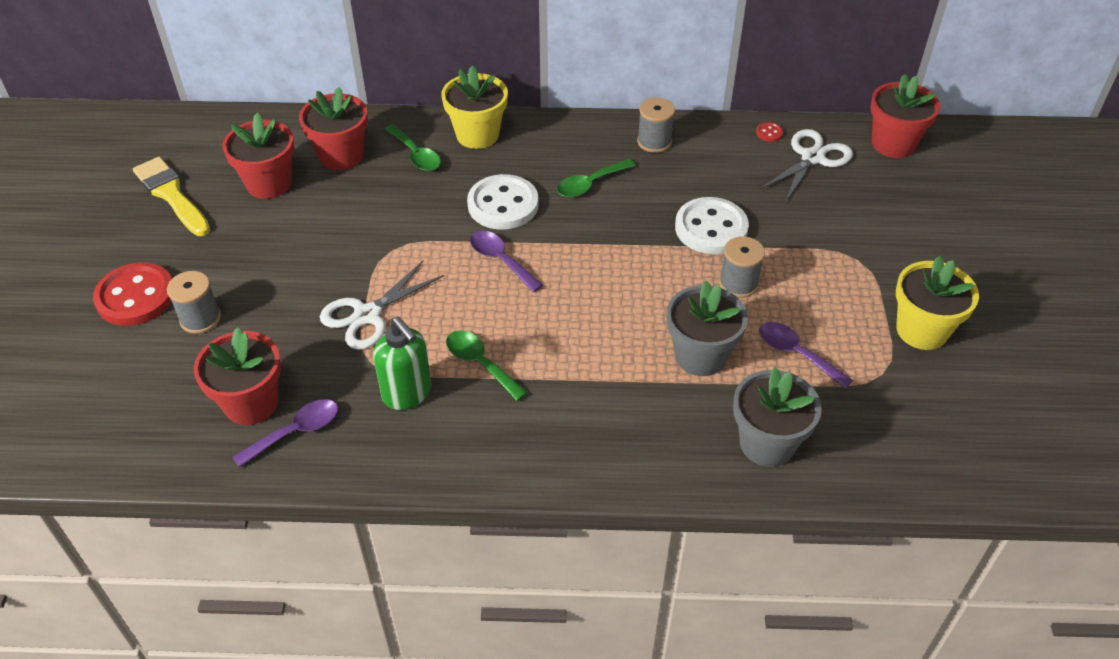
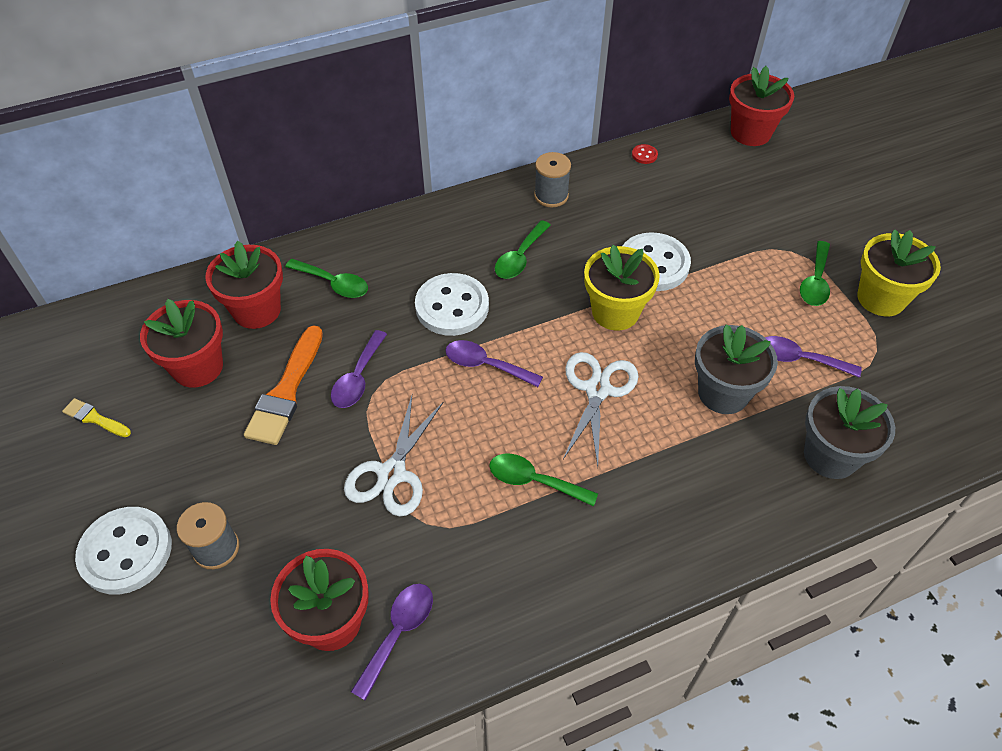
camera: 25 degrees left, 5 degrees up
red button [93,262,172,326] -> white button [75,507,172,595]
yellow brush [133,157,210,236] -> yellow brush [62,398,131,437], size x0.52
green soap dispenser [373,317,431,410] -> none
yellow flower pot [441,66,508,149] -> yellow flower pot moved to [584,245,660,331]
grey spool [719,236,765,298] -> none
white scissors [759,129,853,203] -> white scissors moved to [563,352,639,466]
none -> orange brush [244,325,323,445]
none -> purple spoon [331,330,387,408]
none -> green spoon [800,241,830,306]

